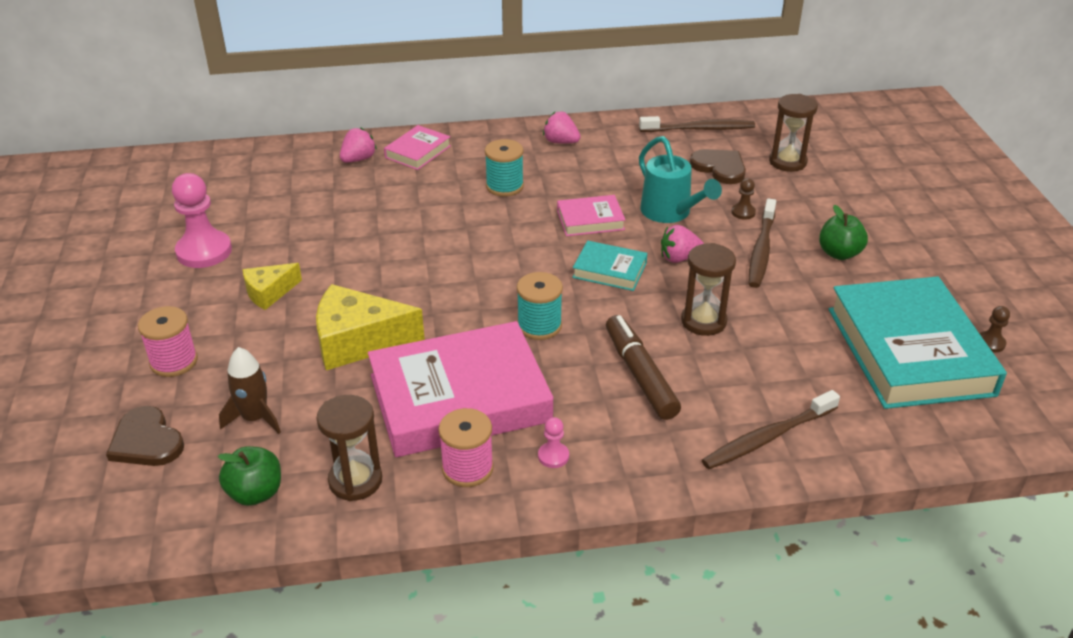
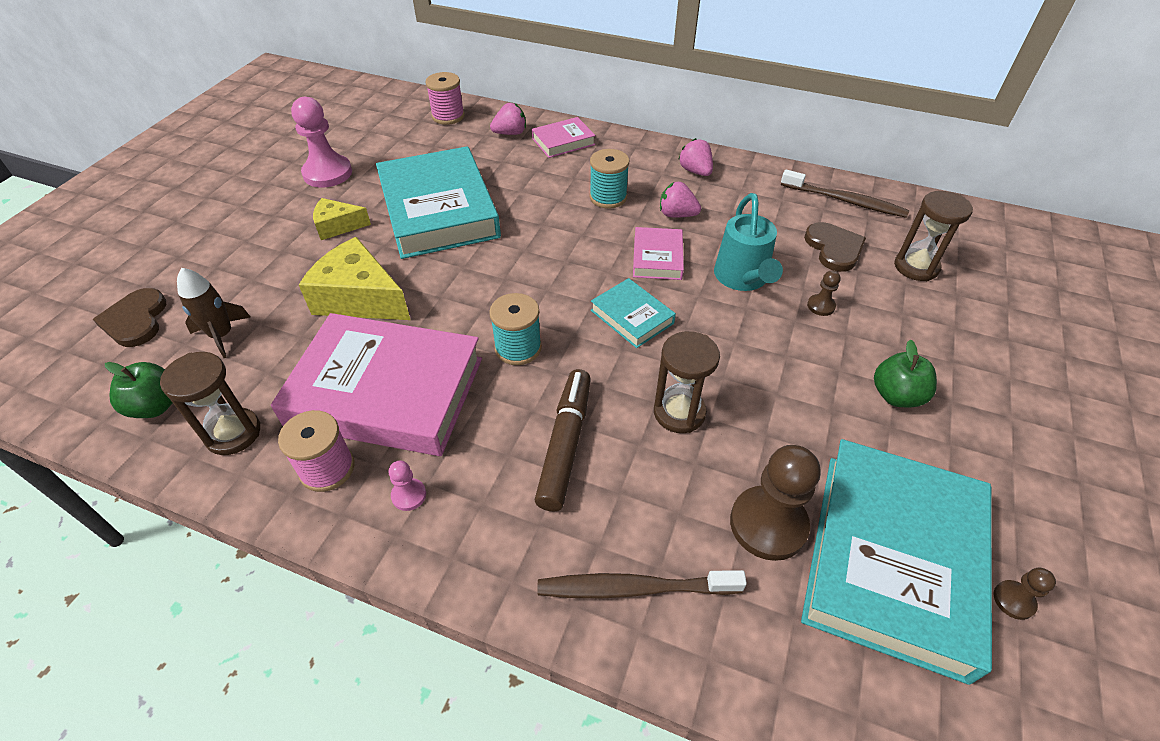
camera: 30 degrees right, 10 degrees up
pink spool [138,306,198,377] -> pink spool moved to [425,72,465,125]
pink book [557,195,625,236] -> pink book turned 75 degrees clockwise [633,227,684,280]
pink strawberry [661,225,704,263] -> pink strawberry moved to [660,182,701,217]
brown toothbrush [749,198,776,288] -> none
none -> turquoise book [376,146,501,259]
none -> brown pawn [730,445,820,561]

